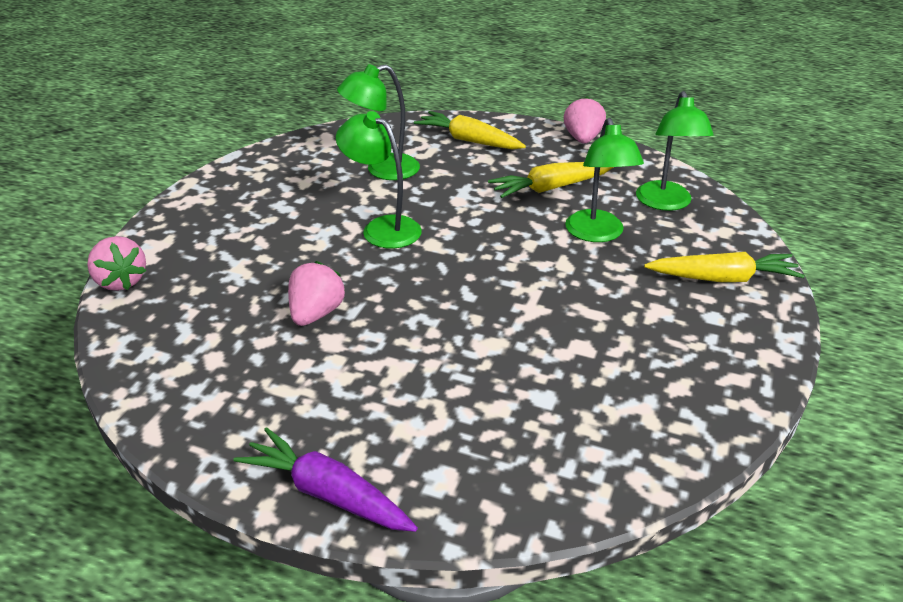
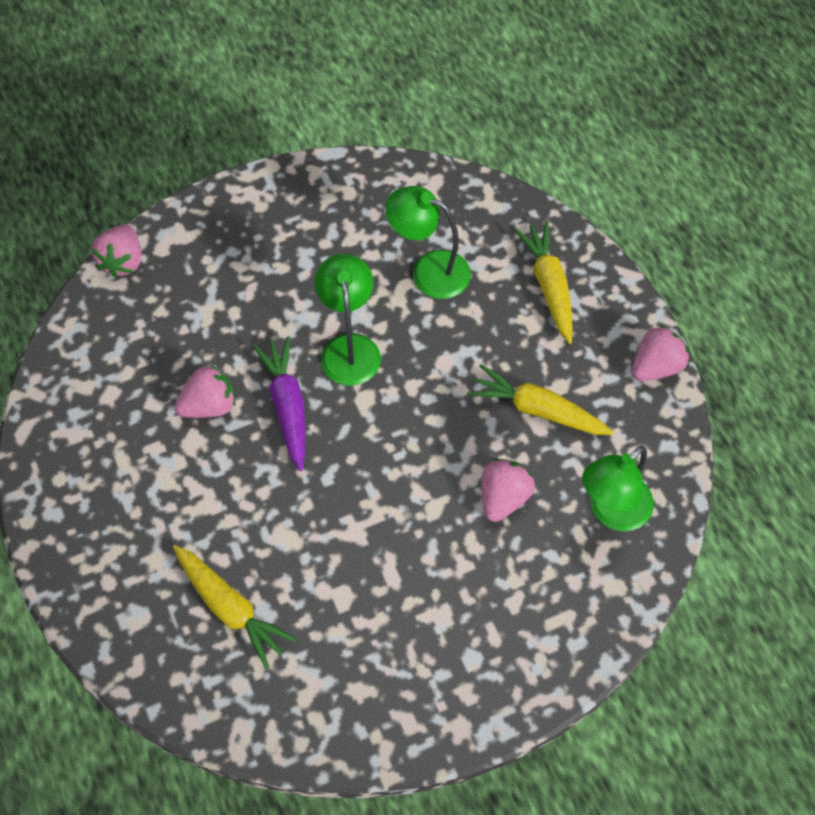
camera: 45 degrees right, 25 degrees up
purple carrot [234,427,418,532] -> purple carrot moved to [253,336,305,471]
green lamp [565,118,644,242] -> pink strawberry [482,459,535,522]
yellow carrot [644,252,805,282] -> yellow carrot moved to [173,545,296,668]

